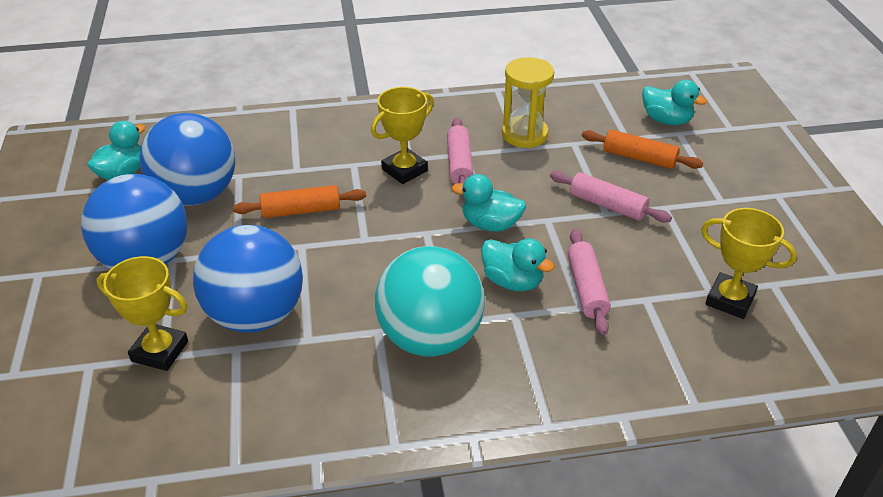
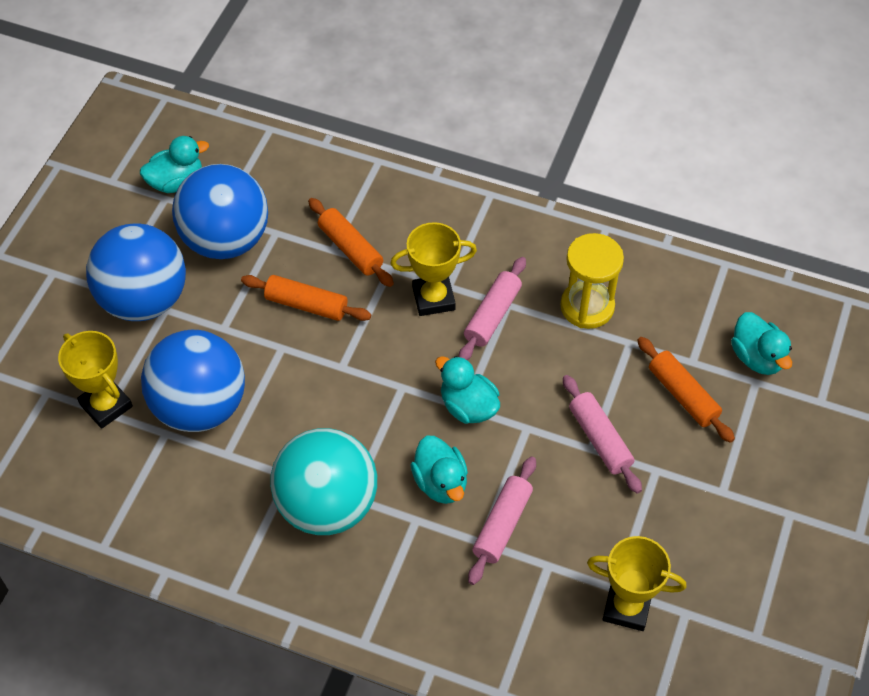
camera: 30 degrees right, 15 degrees up
yellow trophy [701,208,797,319] -> yellow trophy turned 45 degrees counterclockwise [587,536,686,631]
none -> orange rolling pin [308,198,394,287]

